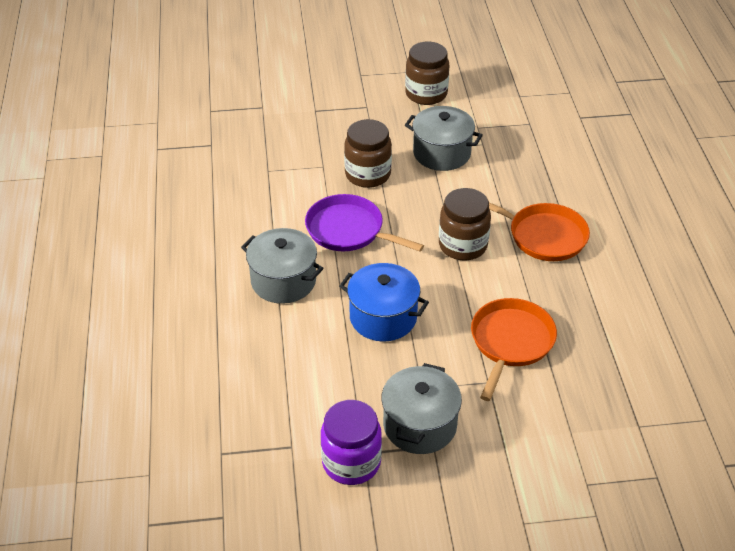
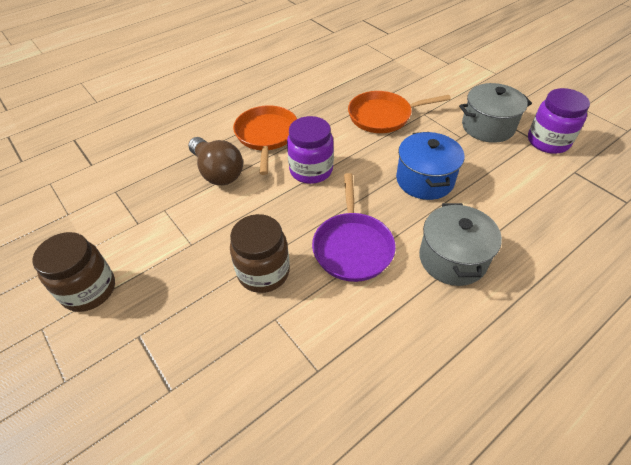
camera: 120 degrees left, 5 degrees up
grey pot [405,106,483,171] -> none
brown jar [439,188,491,260] -> purple jar [287,116,334,184]
none -> brown light bulb [188,137,243,185]

